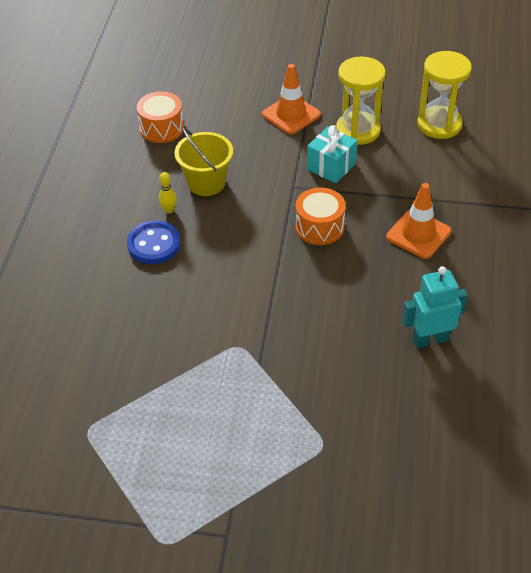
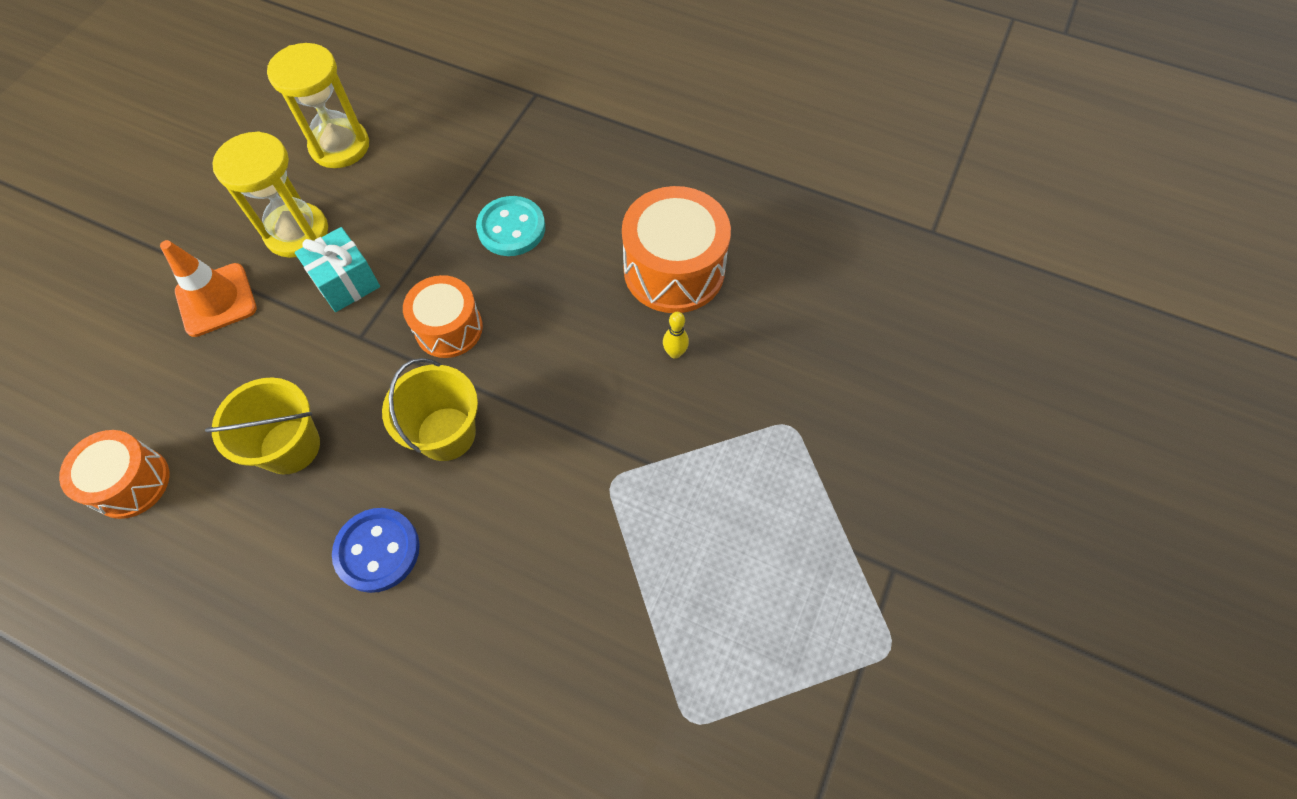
camera: 75 degrees left, 15 degrees up
yellow bowling pin [159,172,177,213] -> yellow bowling pin moved to [663,312,689,359]
orange traffic cone [386,183,451,259] -> turquoise button [476,196,545,256]
turquoise robot [402,266,468,348] -> orange drum [622,186,731,313]
none -> yellow bucket [382,358,478,461]

